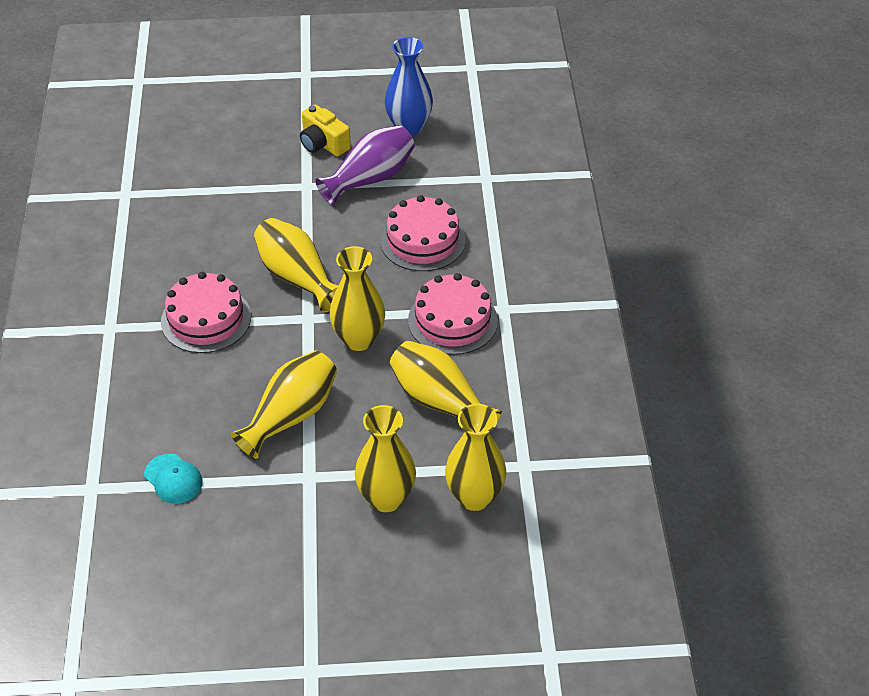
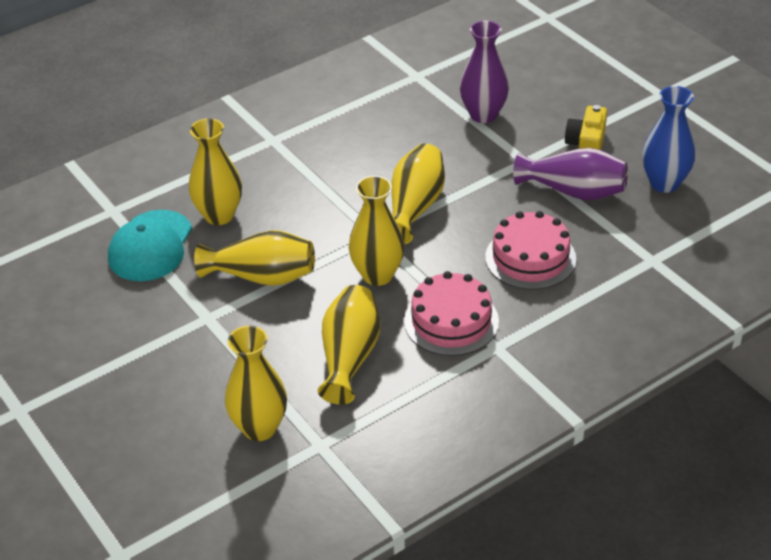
camera: 60 degrees right, 5 degrees down
turquoise cap [144,454,203,504] -> turquoise cap [108,210,192,281], size x1.76
pink cake [161,272,251,353] -> none
yellow vase [355,405,416,512] -> yellow vase moved to [189,118,242,225]
none -> purple vase [460,21,509,123]

